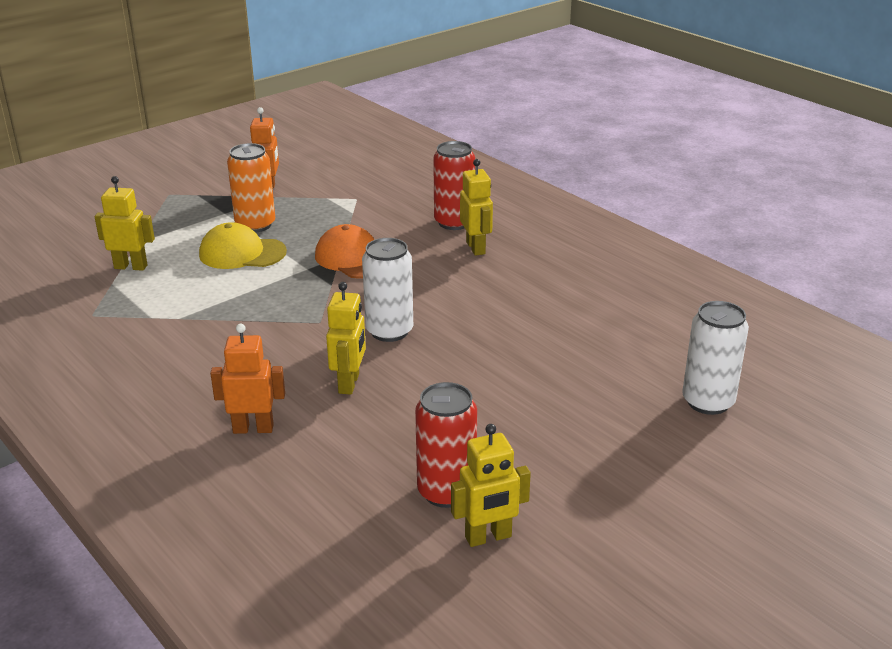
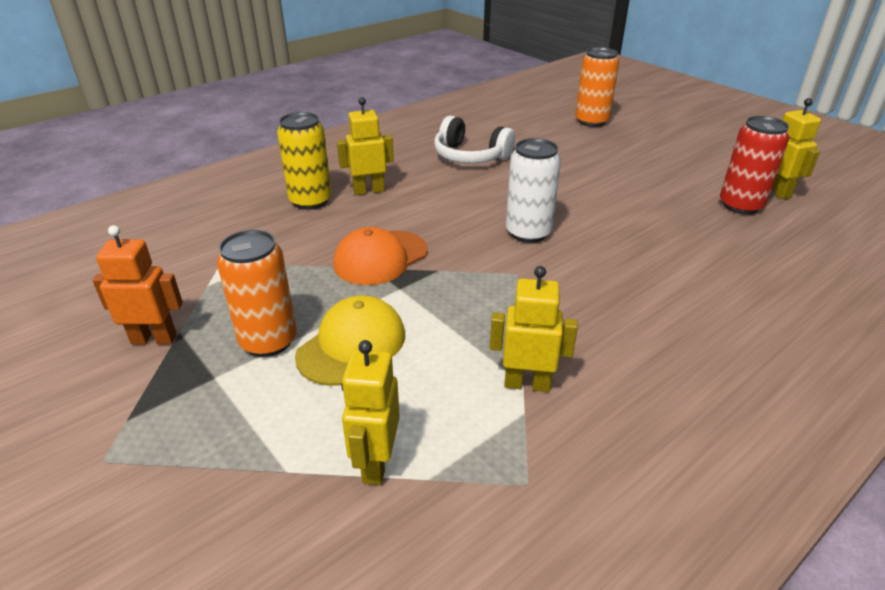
camera: 90 degrees left, 5 degrees up
yellow cap [199,222,287,269] -> yellow cap turned 150 degrees counterclockwise [295,295,405,386]
orange robot [210,323,285,434] -> none
yellow robot [326,282,366,395] -> yellow robot moved to [490,266,578,392]
red can [433,141,475,230] -> yellow can [277,112,332,210]
white can [682,301,749,415] -> orange can [575,47,619,127]
none -> white headphones [434,116,515,164]

